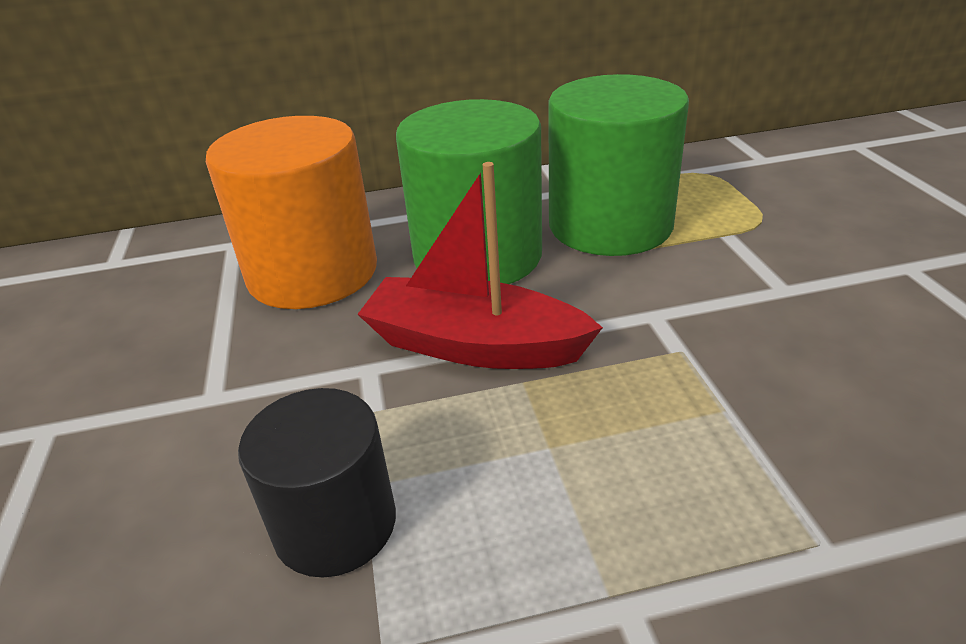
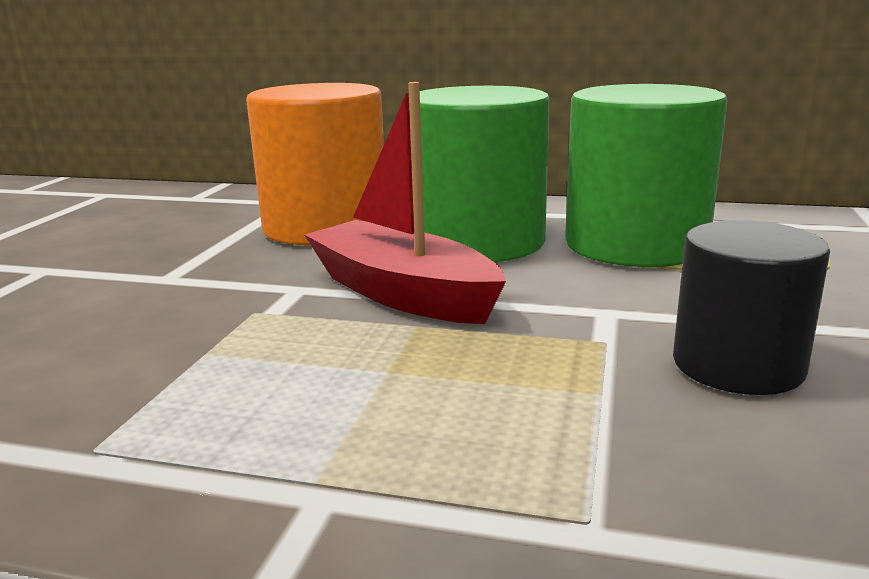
camera: 25 degrees right, 15 degrees down
black cylinder [238,388,396,578] -> black cylinder moved to [673,220,830,395]

